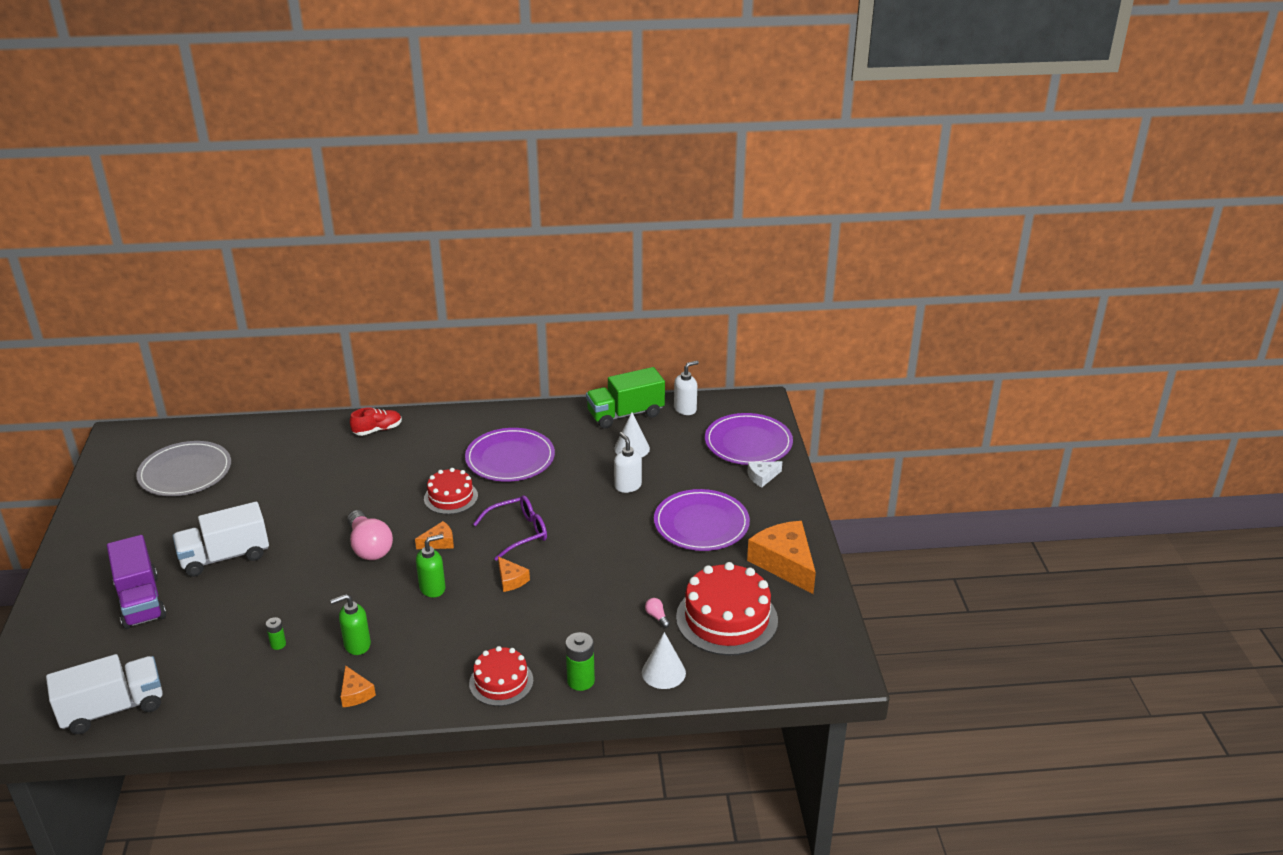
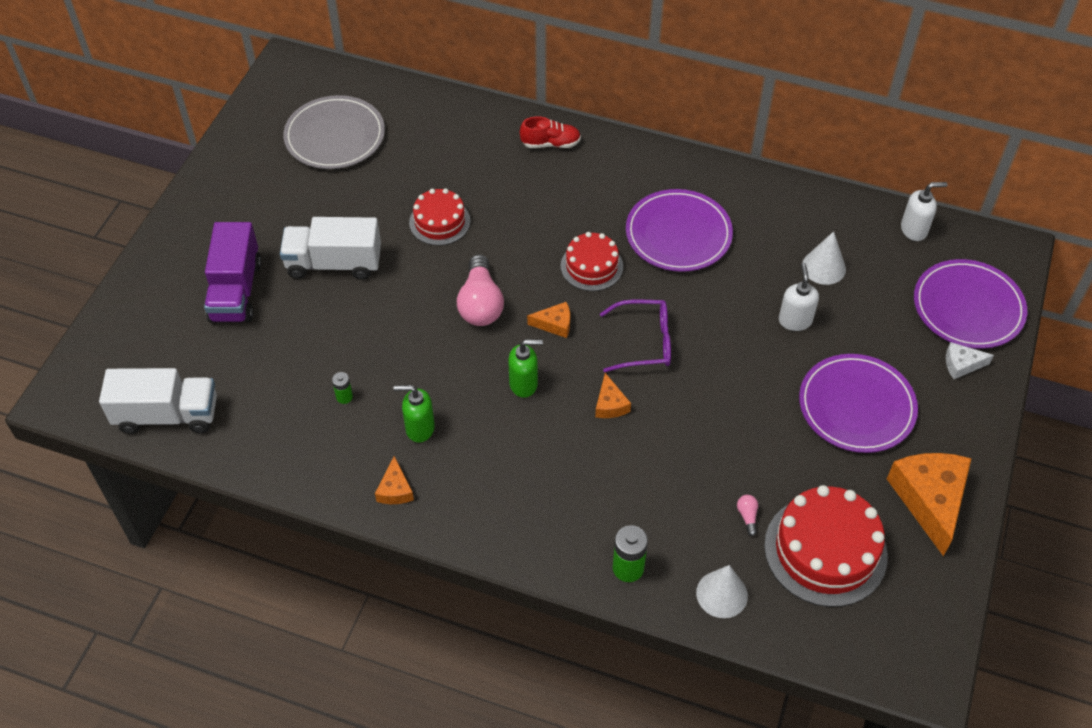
camera: 25 degrees right, 20 degrees up
red cake [469,646,533,706] -> red cake moved to [409,188,471,246]
green truck [586,367,665,429] -> none

